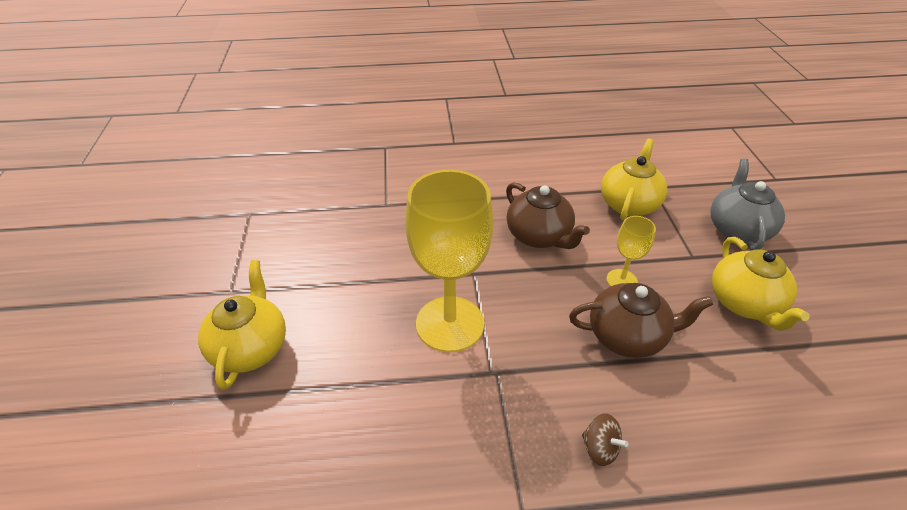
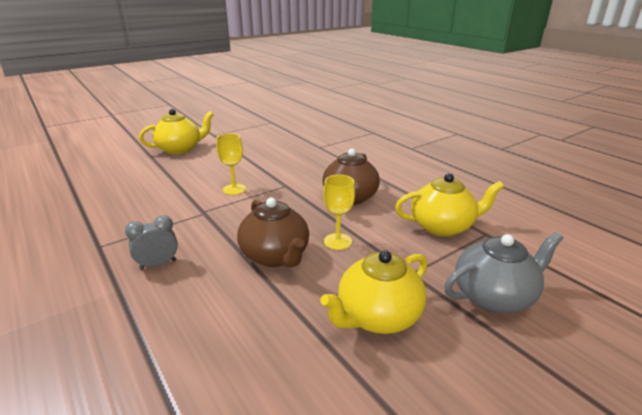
camera: 60 degrees right, 15 degrees down
yellow goblet [405,170,493,352] -> yellow goblet [216,133,246,195], size x0.48
brown spinning top [582,413,628,466] -> grey clock [125,215,178,270]

